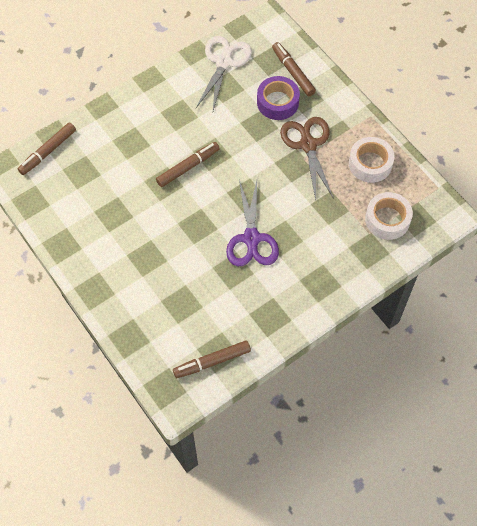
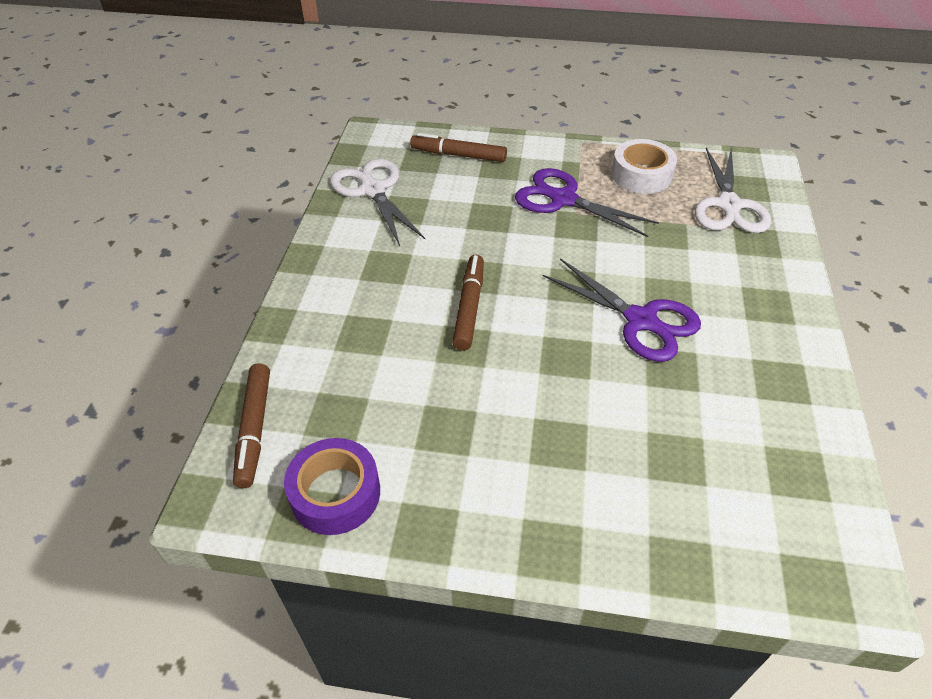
camera: 45 degrees left, 15 degrees down
brown marker [173,340,251,378] -> none
purple tape [257,76,300,120] -> purple tape moved to [284,438,380,535]
brown scissors [280,117,334,200] -> purple scissors [515,168,659,237]
white tape [365,192,413,240] -> white scissors [695,147,771,233]

